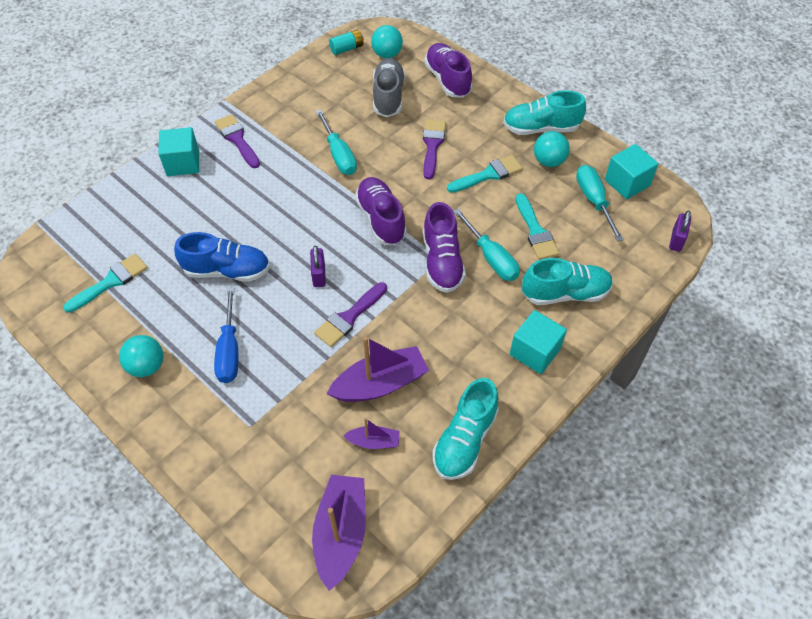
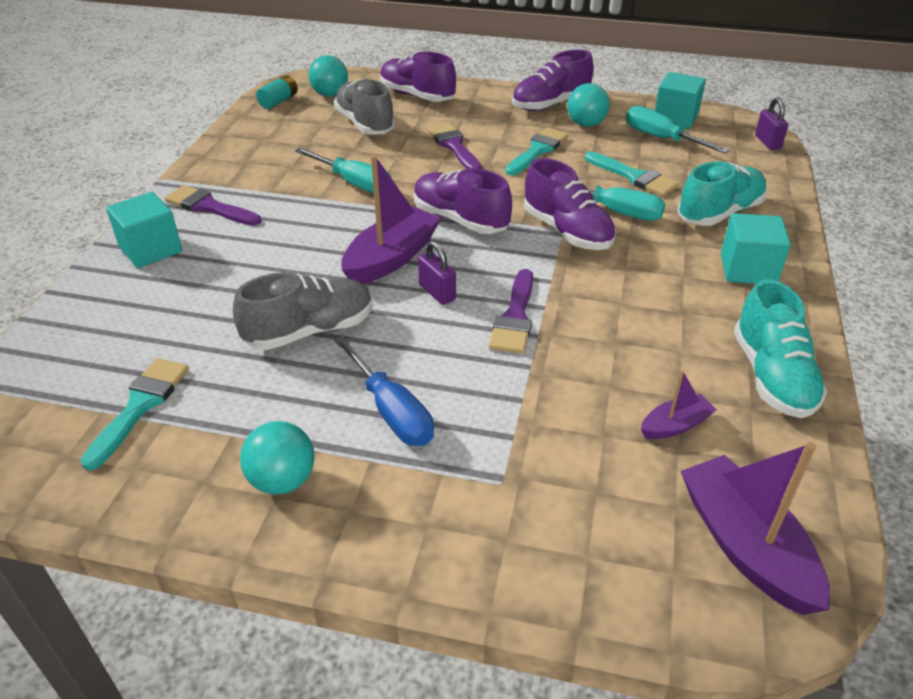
camera: 30 degrees left, 15 degrees down
blue shoe [174,232,270,282] -> grey shoe [233,272,373,350]
purple boat [327,336,429,402] -> purple boat moved to [341,155,441,284]
turquoise shoe [503,90,586,135] -> purple shoe [512,49,594,111]

